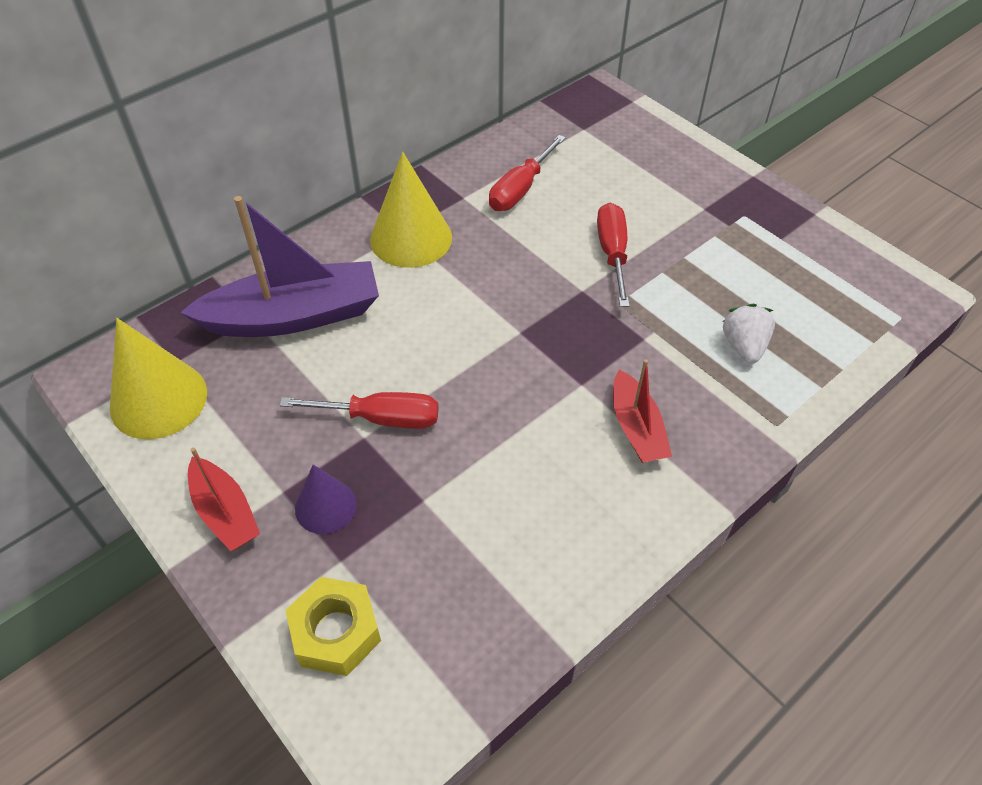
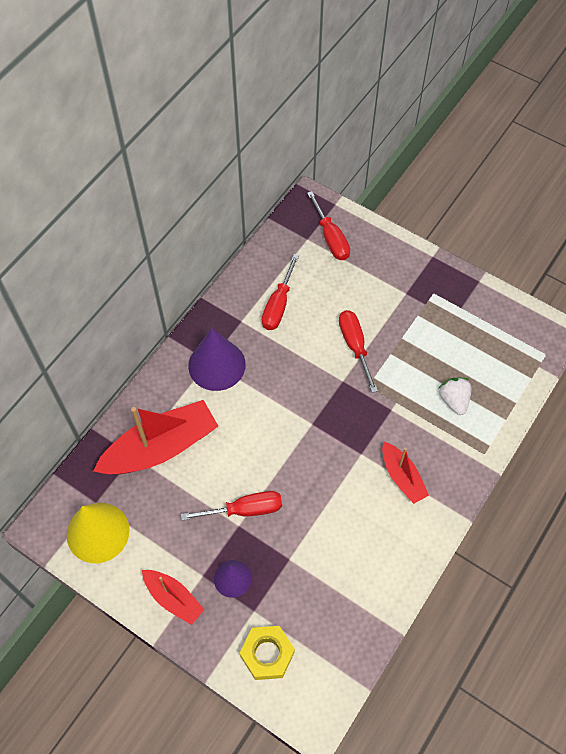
camera: 15 degrees left, 10 degrees up
purple boat [180,196,379,337] -> red boat [93,400,218,474]
yellow cone [370,152,452,268] -> purple cone [188,328,246,391]
none -> red screwdriver [307,191,350,260]

